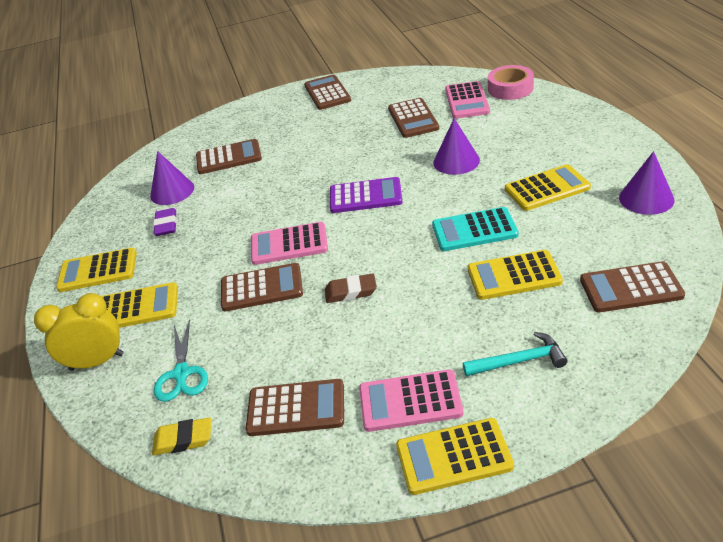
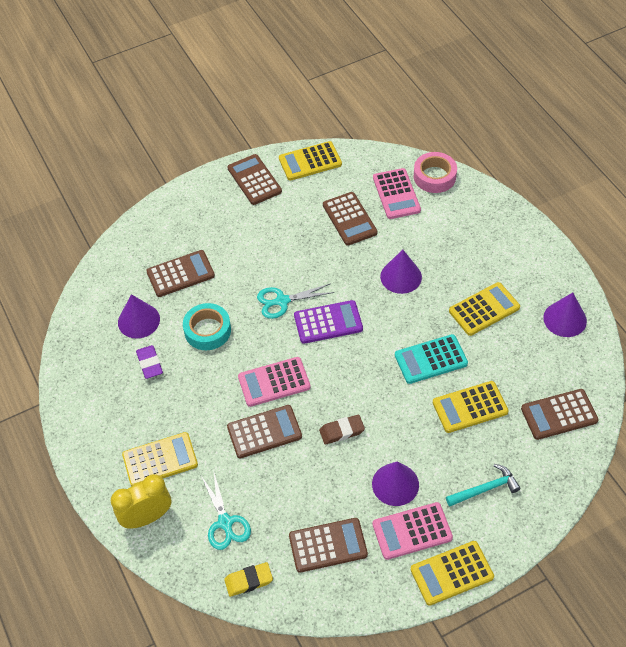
camera: 15 degrees left, 15 degrees up
yellow calculator [56,248,137,292] -> yellow calculator moved to [279,141,342,181]
none -> turquoise tape [183,303,231,350]
none -> turquoise scissors [257,283,334,319]
none -> purple cone [372,461,419,506]

